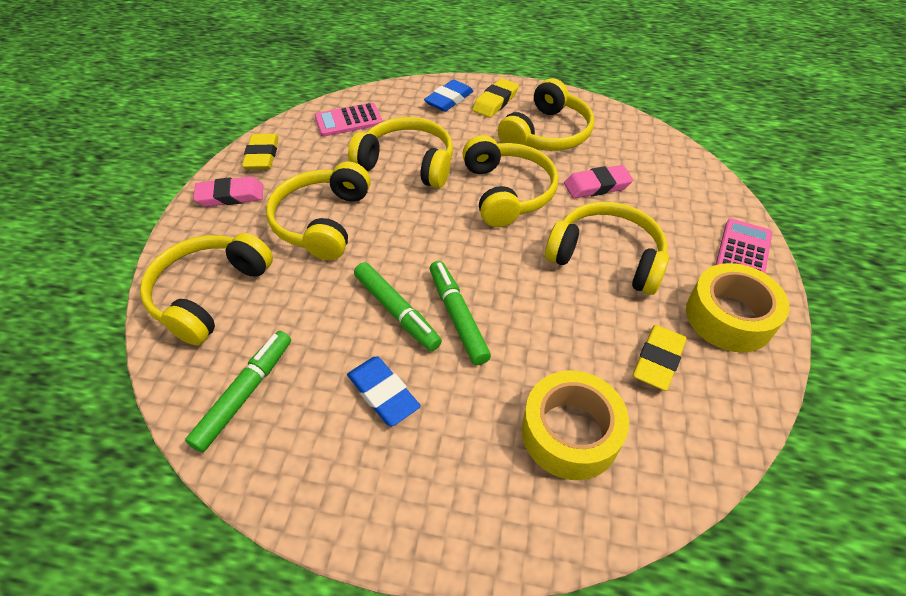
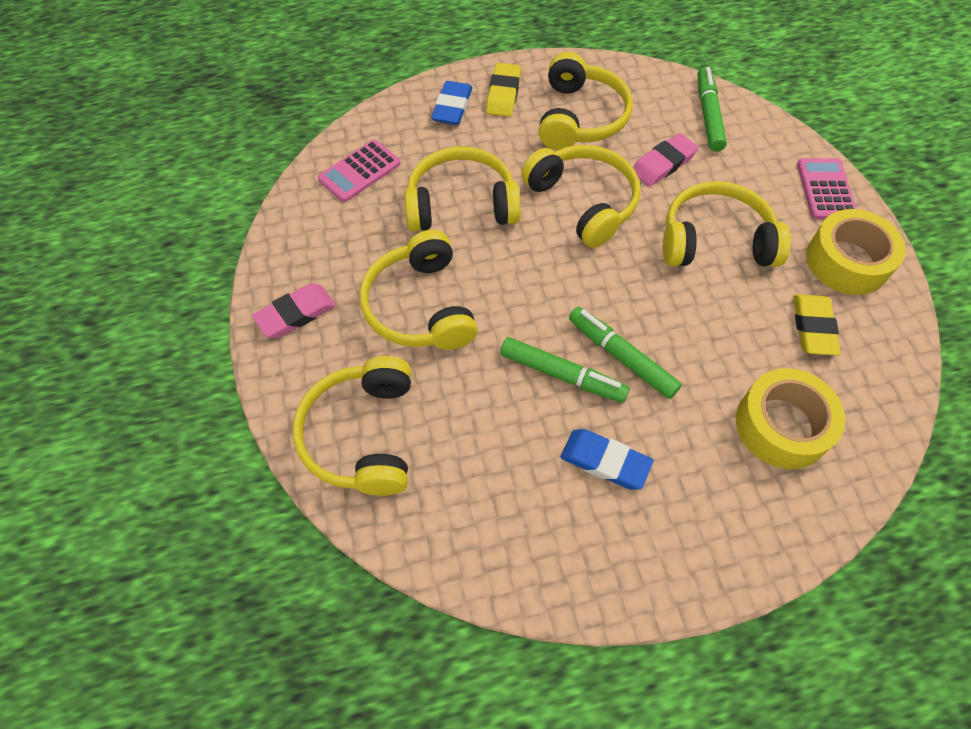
camera: 25 degrees left, 10 degrees up
green marker [185,331,291,452] -> green marker moved to [698,67,727,152]
yellow eraser [242,134,279,169] -> none

